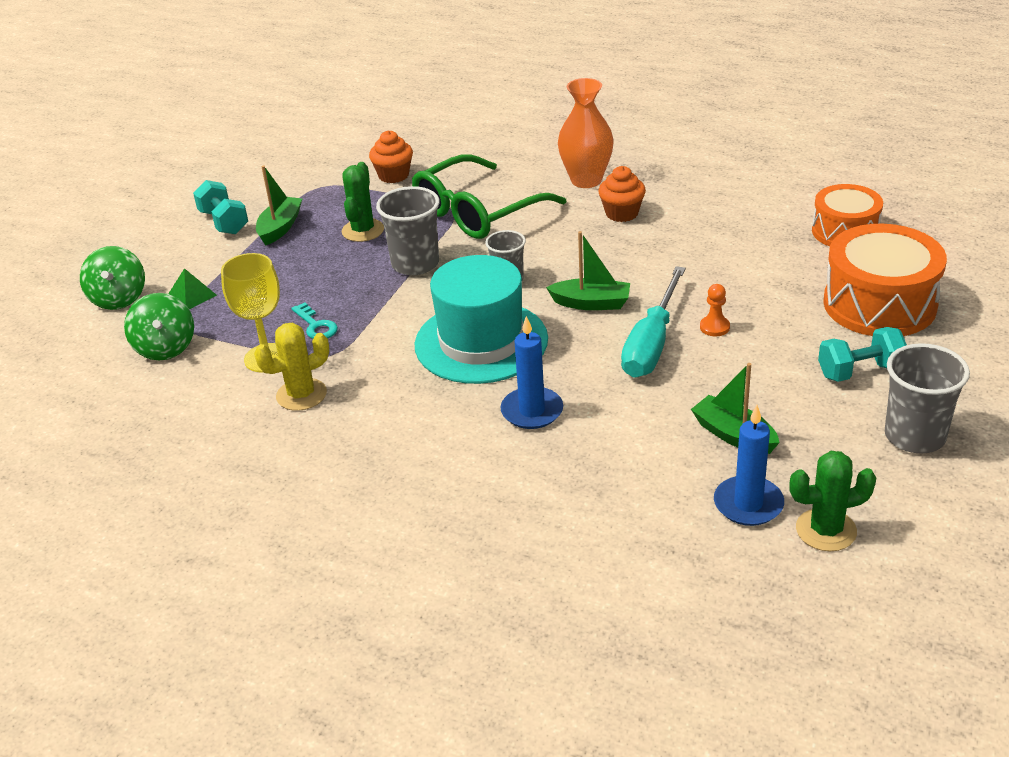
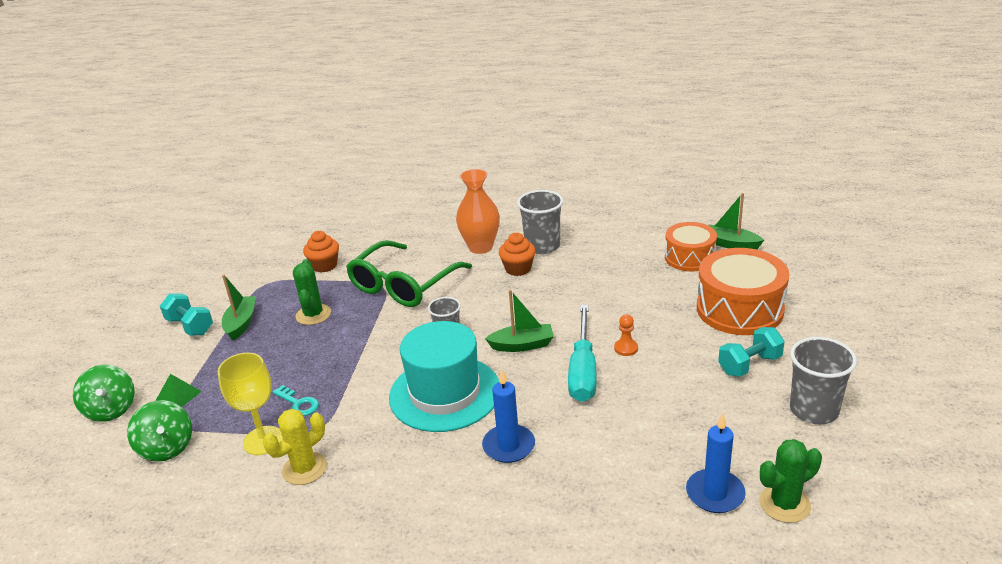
camera: 15 degrees left, 5 degrees down
grey cup [376,186,440,275] -> grey cup moved to [517,190,563,254]
green boat [691,363,780,454] -> green boat moved to [708,193,764,250]

